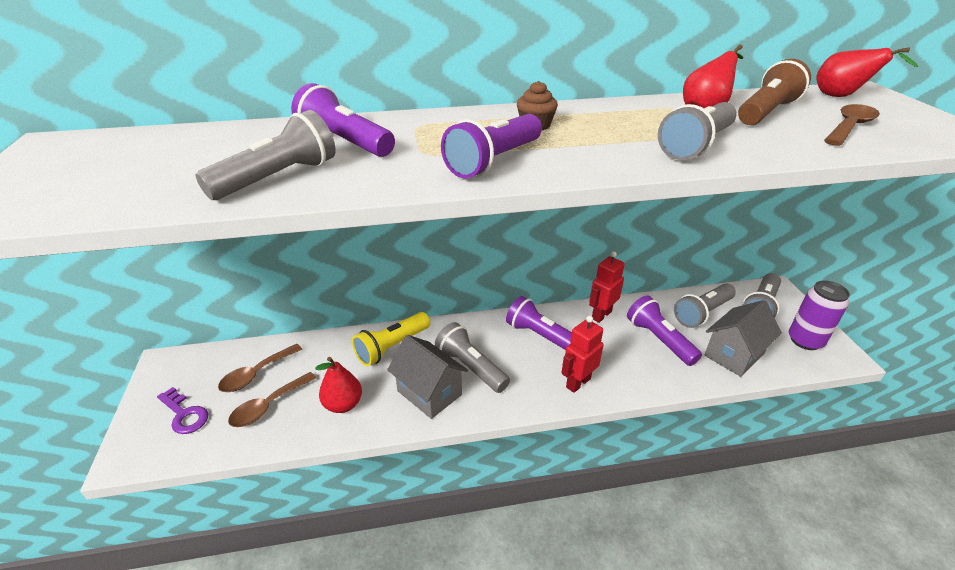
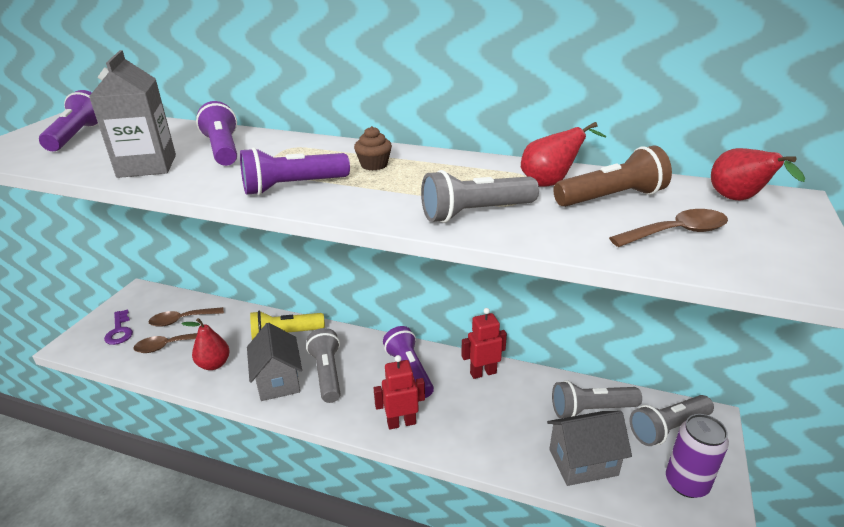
camera: 30 degrees right, 5 degrees down
grey flashlight [196,110,336,200] -> grey carton [89,50,176,178]
purple flashlight [627,295,702,366] -> purple flashlight moved to [39,90,98,151]

